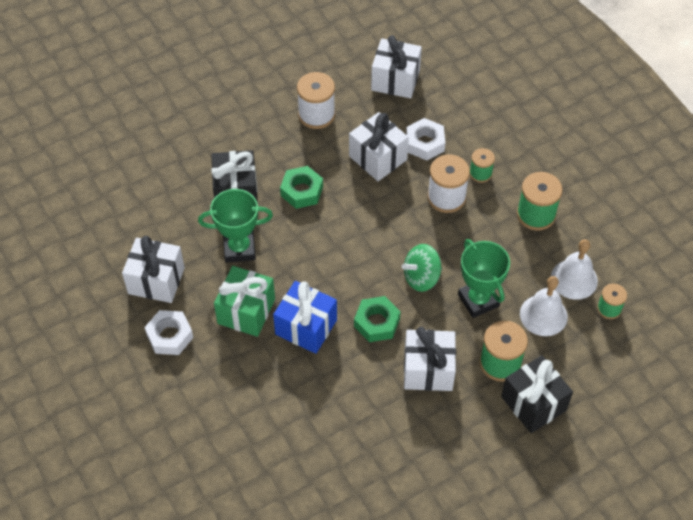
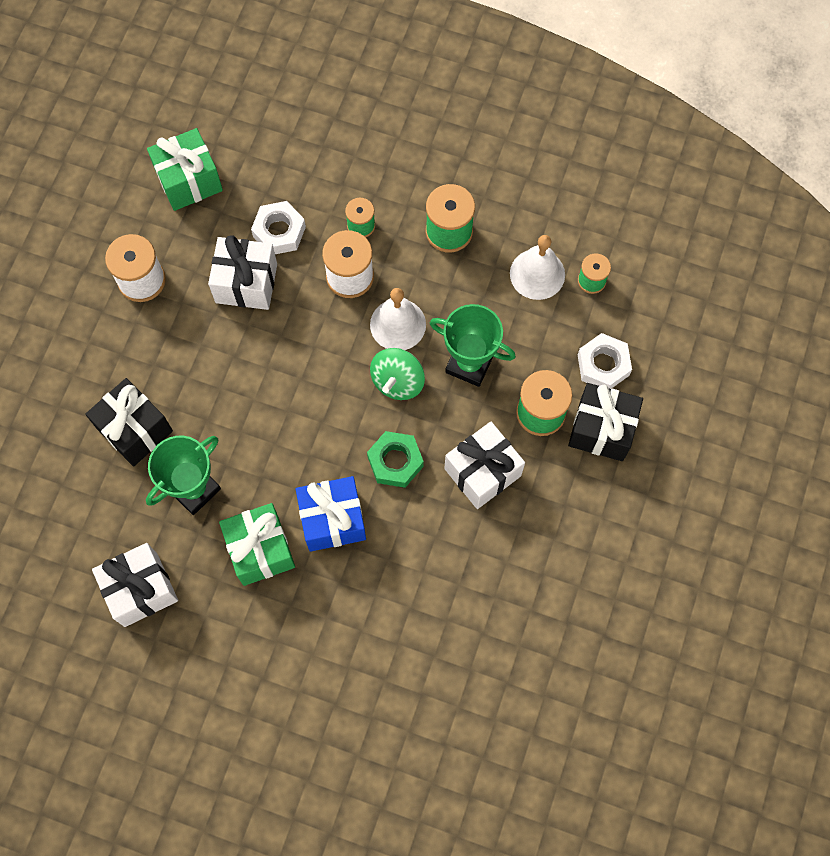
camera: 40 degrees left, 15 degrees up
white nut [145,310,193,355] -> white nut moved to [578,333,632,389]
green nut [280,166,323,209] -> none
white gift [371,35,422,98] -> green gift [147,128,223,211]
white bell [520,276,568,336] -> white bell moved to [370,288,426,350]

